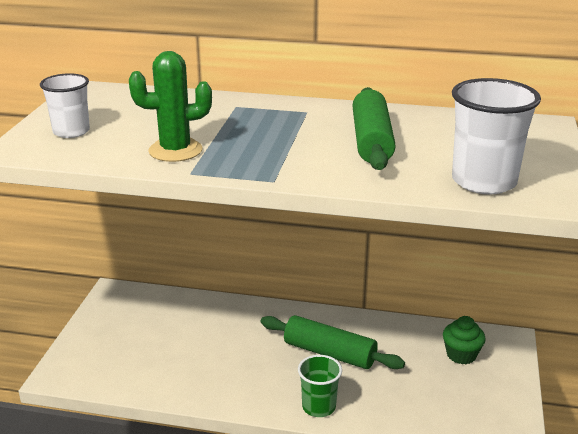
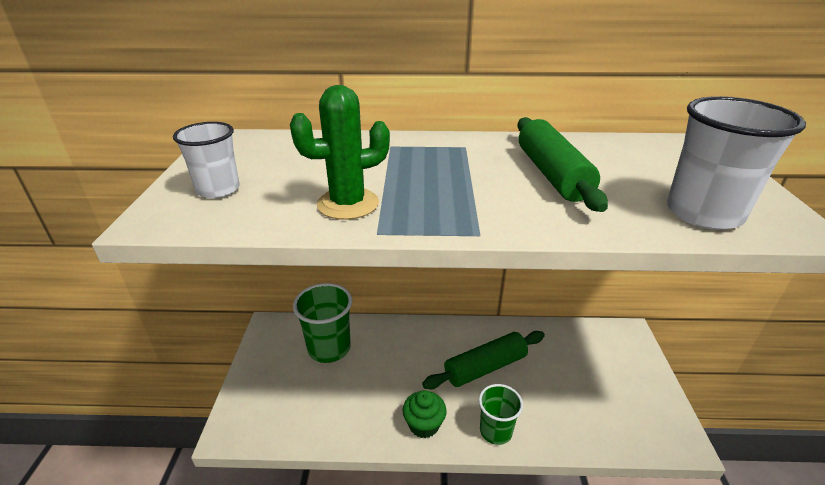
camera: 10 degrees left, 5 degrees up
green rolling pin [261,315,405,369] -> green rolling pin turned 45 degrees counterclockwise [422,331,545,389]
green cupcake [443,316,486,364] -> green cupcake moved to [402,390,447,438]
none -> green cup [293,283,352,363]

